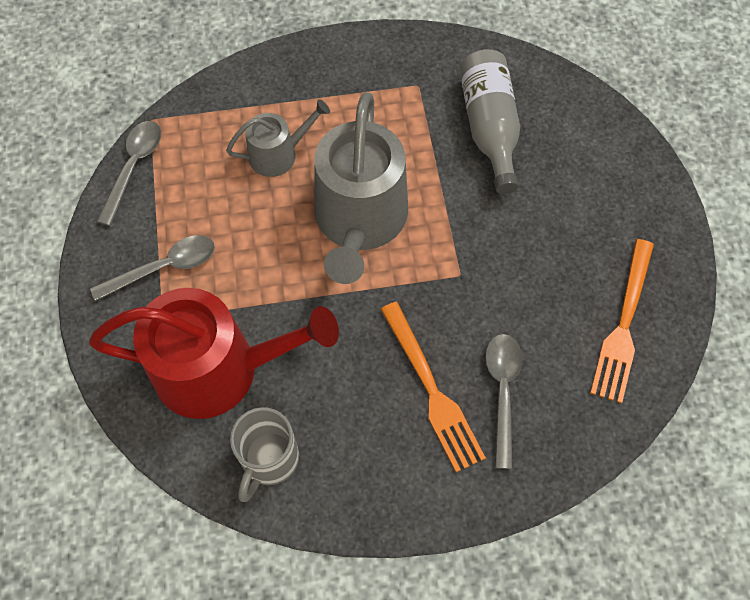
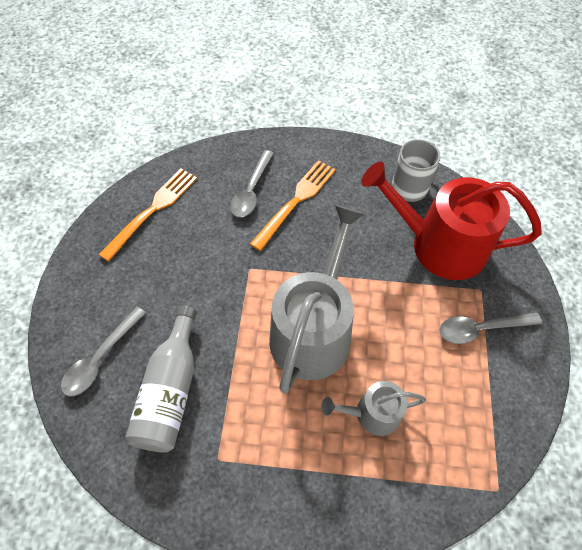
camera: 165 degrees left, 5 degrees down
grey spoon [97,121,161,226] -> grey spoon moved to [61,307,146,396]
orange fork [380,302,486,472] -> orange fork turned 45 degrees clockwise [250,160,336,251]

